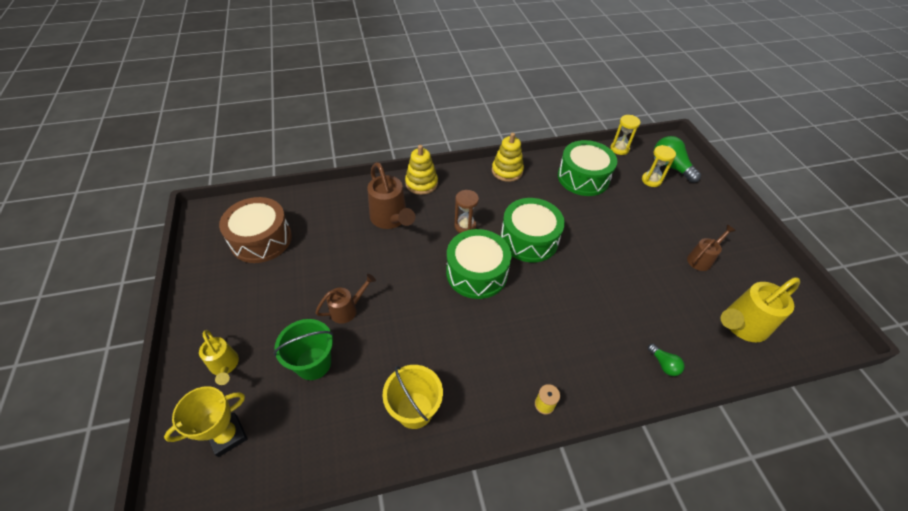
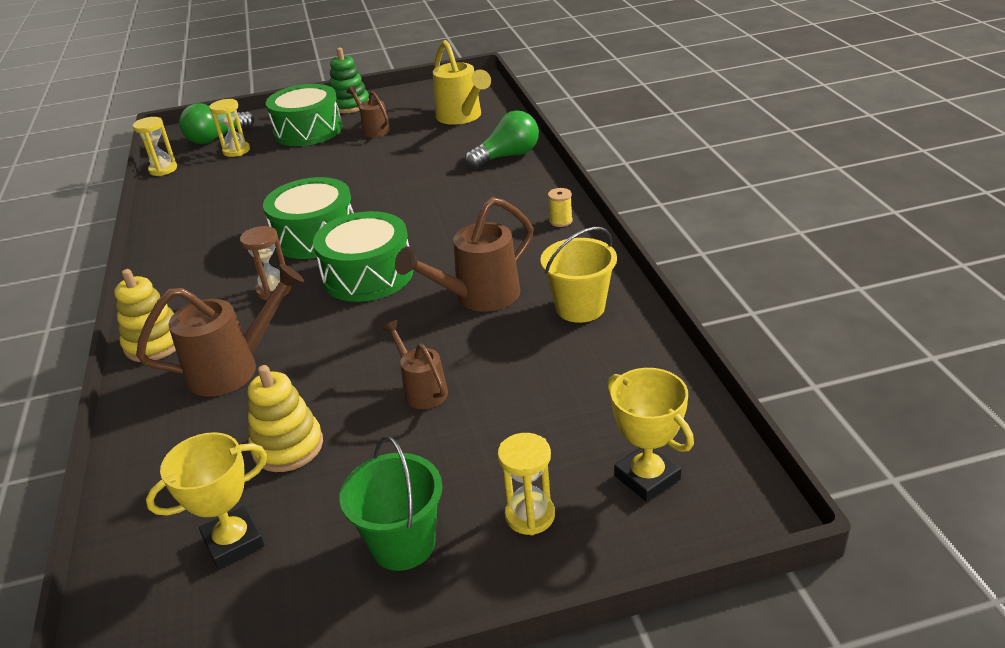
camera: 85 degrees left, 15 degrees down
yellow watering can [199,330,239,385] -> yellow hourglass [498,433,555,535]
brown drum [219,197,292,263] -> yellow trophy [146,432,267,569]
green bucket [274,319,333,380] -> green bucket moved to [340,436,442,571]
yellow stacking toy [492,133,524,182] -> yellow stacking toy moved to [248,365,323,472]
green drum [558,140,617,196] -> green drum moved to [266,84,342,146]
green light bulb [648,344,685,376] -> green light bulb [465,111,539,169], size x1.92
none -> green stacking toy [329,48,369,113]
none -> brown watering can [395,197,534,312]

